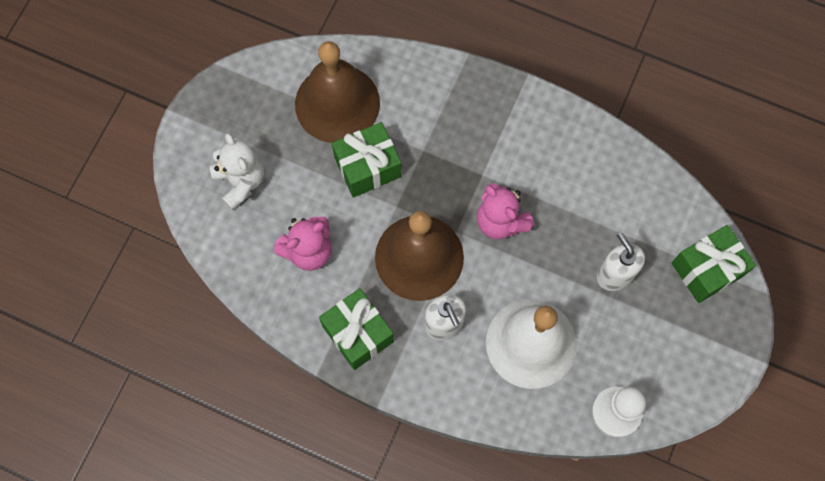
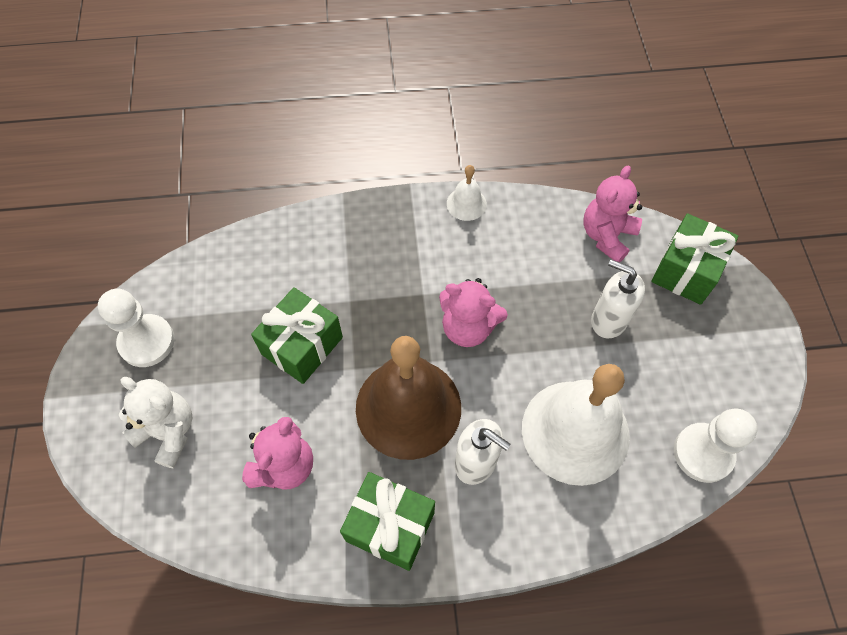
camera: 30 degrees left, 10 degrees down
brown bell [295,41,380,143] -> none
none -> white pawn [98,289,175,367]
none -> white bell [447,165,487,221]
none -> pink teddy bear [584,166,642,262]

